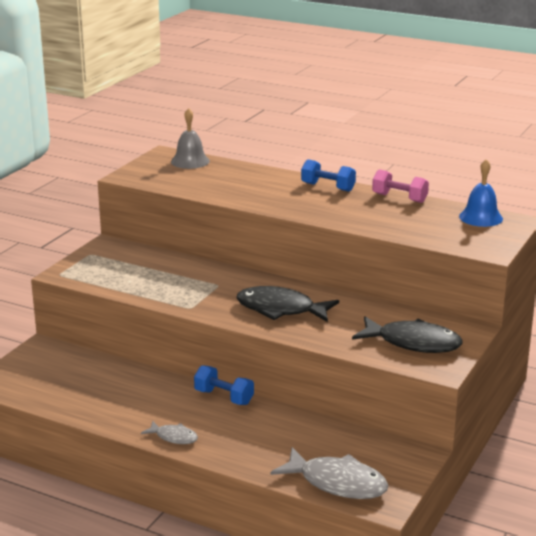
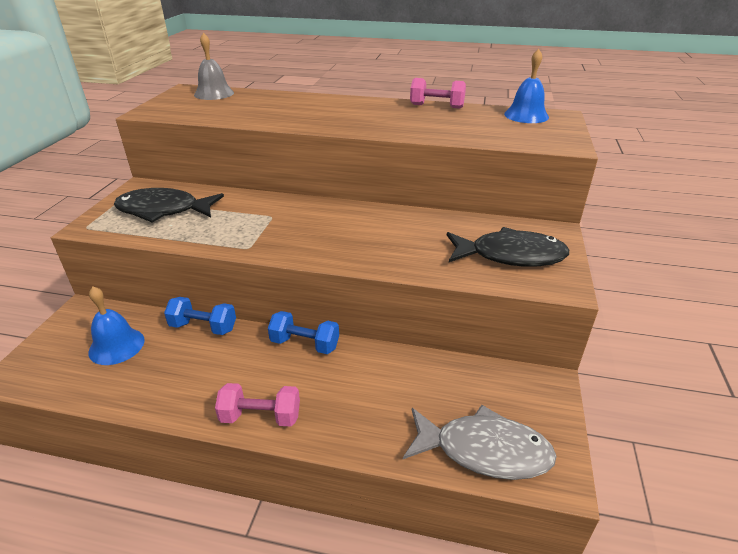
camera: 15 degrees left, 10 degrees up
grey fish [141,421,198,444] -> pink dumbbell [215,383,300,427]
black fish [237,286,339,322] -> black fish moved to [114,188,224,223]
blue dumbbell [301,159,356,192] -> blue dumbbell moved to [164,297,236,335]
none -> blue bell [88,287,145,365]

